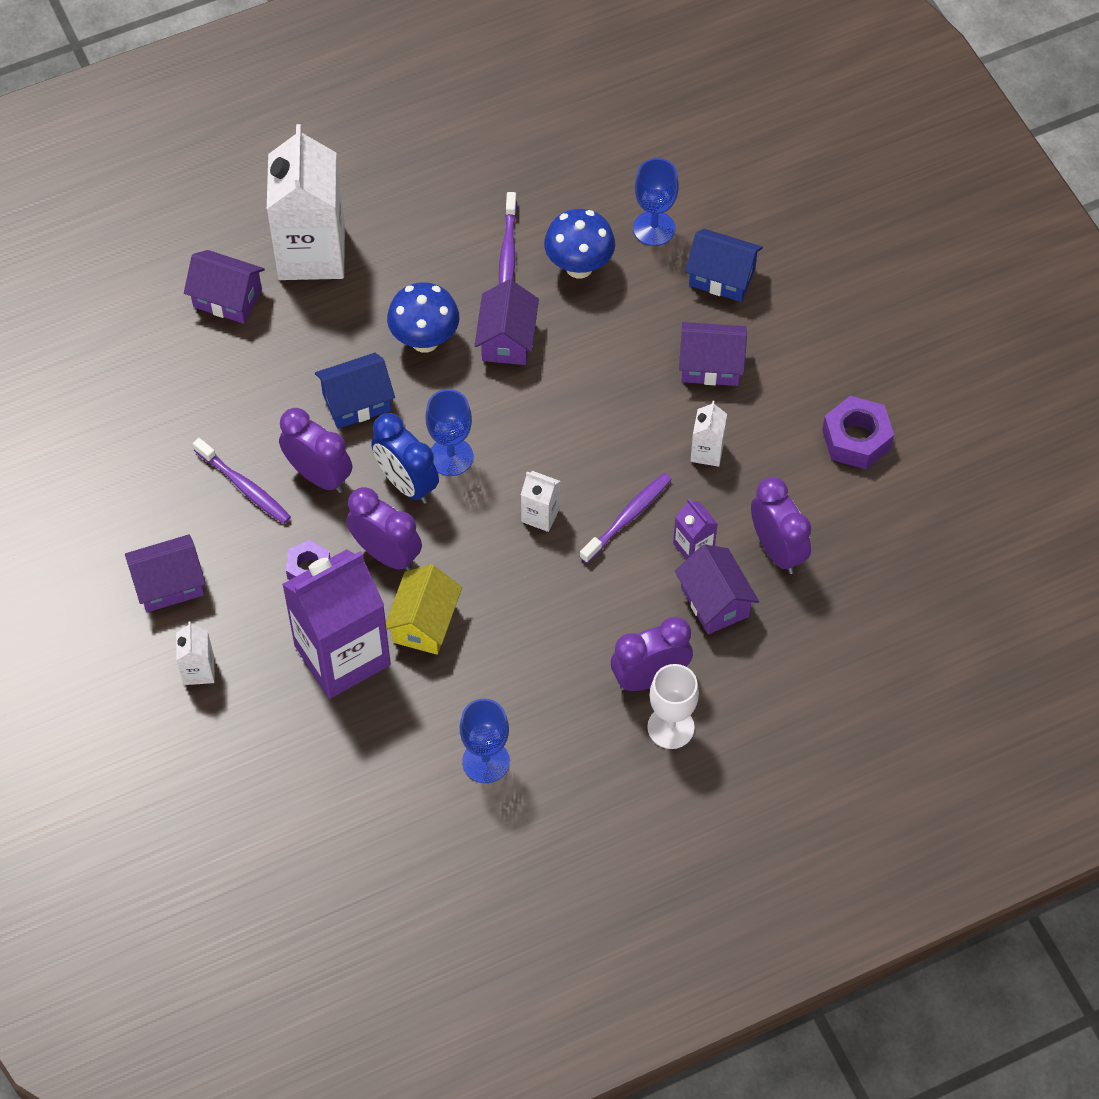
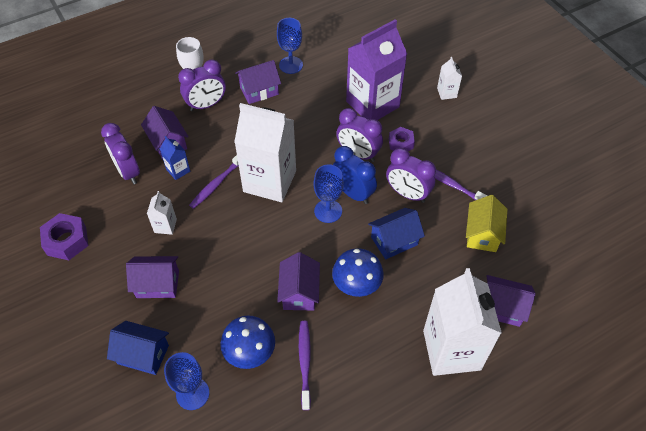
camera: 175 degrees right, 5 degrees down
purple house [125,534,206,612] -> purple house moved to [235,60,281,104]
yellow house [386,564,462,655] -> yellow house moved to [466,195,508,252]
white carton [521,471,560,532] -> white carton [234,103,296,202], size x2.33
purple carton [673,499,718,560] -> blue carton [160,136,190,180]

